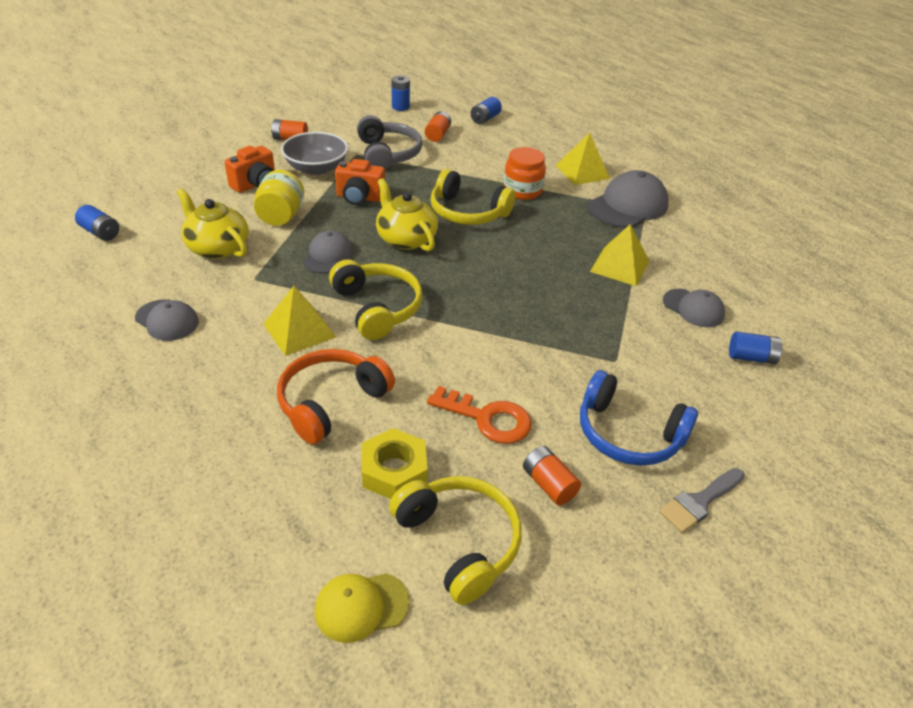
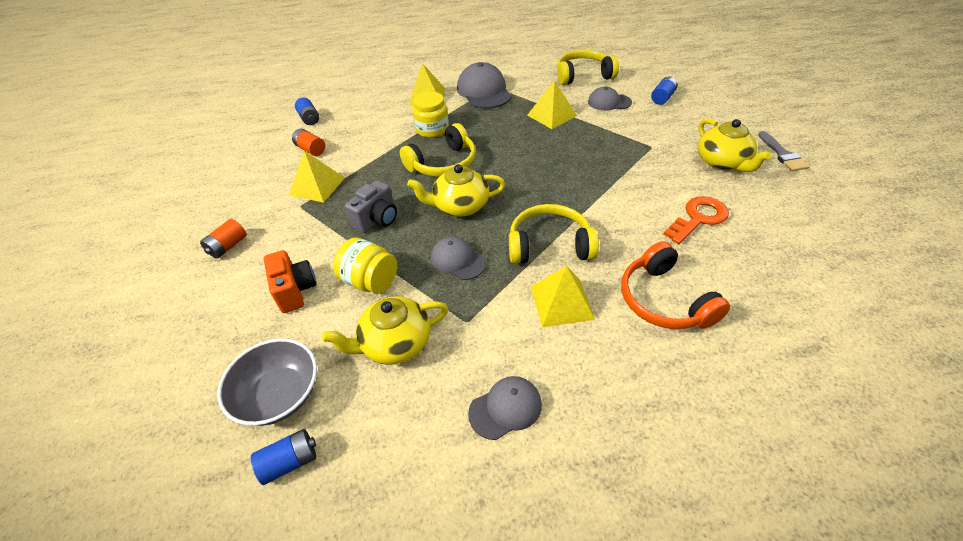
camera: 60 degrees left, 5 degrees up
grey bowl [281,132,348,175] -> grey bowl moved to [217,338,317,426]
yellow cap [315,573,410,643] -> none
orange camera [335,159,385,205] -> grey camera [345,180,397,233]
grey headphones [357,115,422,170] -> yellow pyramid [289,151,345,203]
yellow nut [362,428,428,499] -> none
yellow headphones [389,476,522,605] -> yellow headphones moved to [557,50,619,85]
blue battery [391,75,410,111] -> none
orange jar [503,147,546,200] -> yellow jar [412,92,449,138]
orange battery [523,446,581,506] -> none
blue headphones [580,370,698,466] -> yellow teapot [698,118,772,172]
grey cap [663,289,725,327] -> grey cap turned 150 degrees counterclockwise [588,87,632,111]

